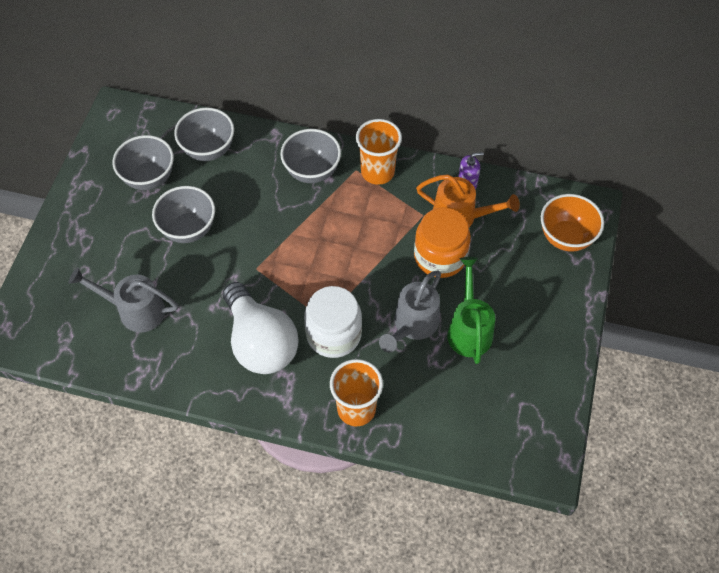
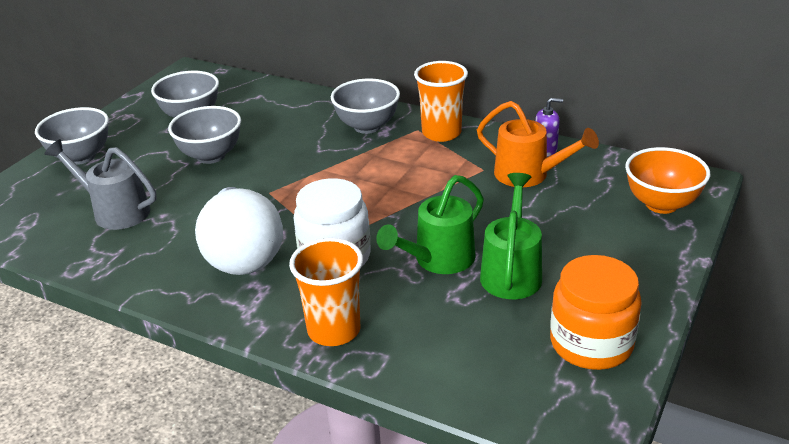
camera: 15 degrees right, 25 degrees down
grey bowl [174,107,234,161] -> grey bowl moved to [35,107,109,165]
grey watering can [379,270,441,352] -> green watering can [376,175,484,274]
orange jar [414,207,471,278] -> orange jar moved to [550,255,642,370]

